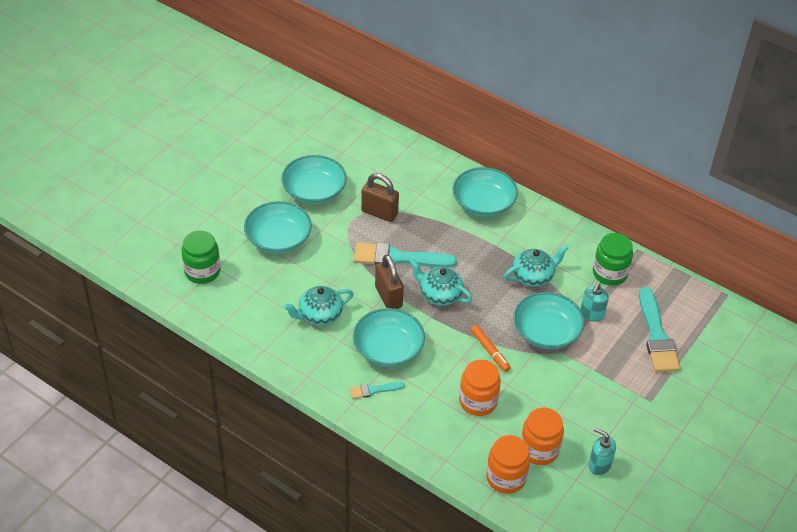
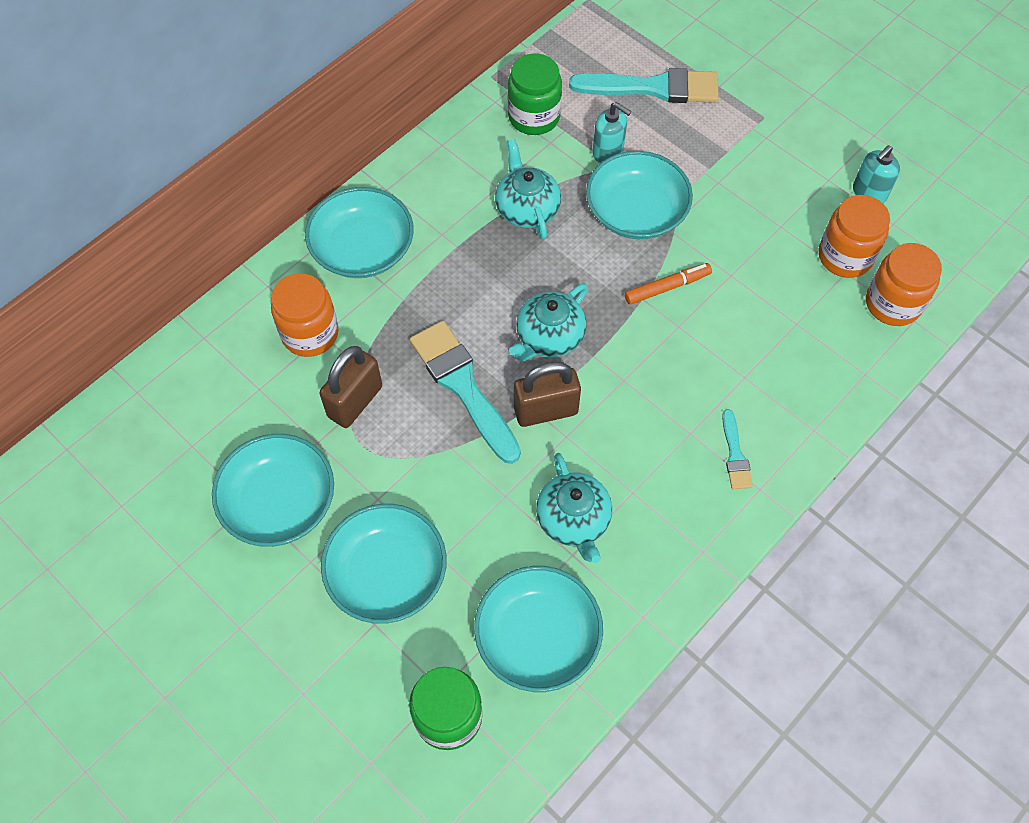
camera: 80 degrees left, 15 degrees up
turquoise bowl [353,308,425,367] -> turquoise bowl moved to [474,566,603,692]
turquoise brush [354,242,457,268] -> turquoise brush turned 135 degrees clockwise [410,321,521,464]
orange jar [459,360,501,416] -> orange jar moved to [271,273,339,357]

